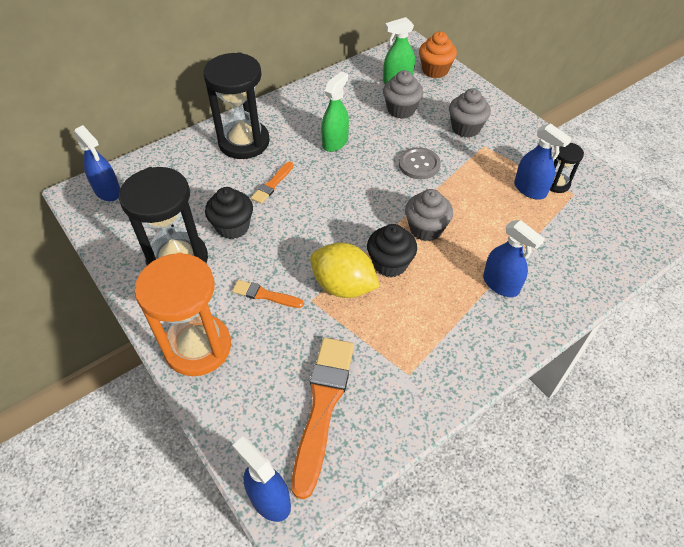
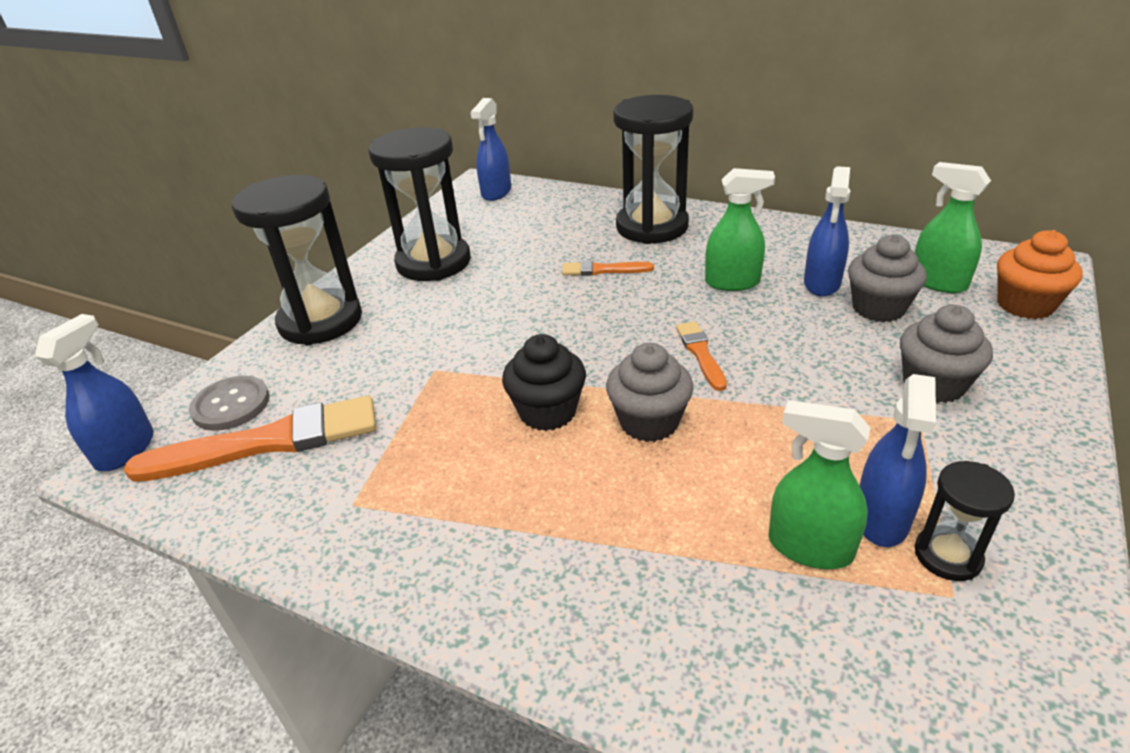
camera: 65 degrees right, 15 degrees down
orange hourglass [135,253,231,376] -> black hourglass [232,175,362,345]
black cupcake [205,187,253,239] -> none
orange brush [232,280,304,308] -> orange brush moved to [676,321,727,391]
yellow lemon [310,243,380,298] -> none
grey button [399,147,441,179] -> grey button moved to [189,376,270,431]
blue spray bottle [483,220,545,297] -> blue spray bottle moved to [804,166,850,296]
none -> green spray bottle [768,400,871,569]

